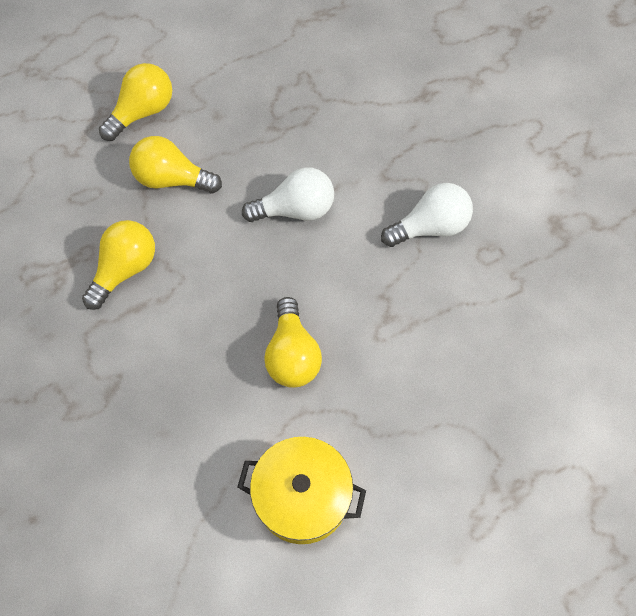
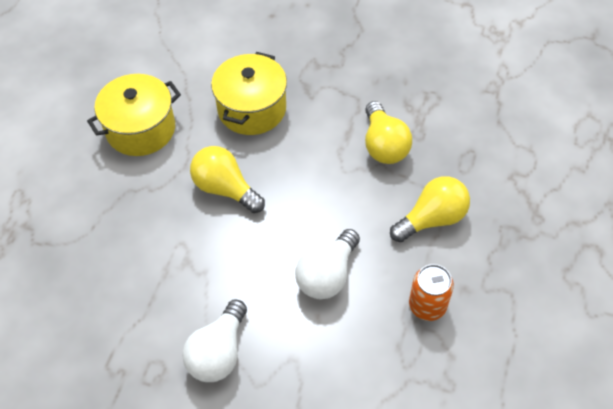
camera: 135 degrees right, 10 degrees down
yellow light bulb [99,63,172,141] -> none
none -> yellow pot [211,52,287,135]
none -> orange can [409,264,454,321]

